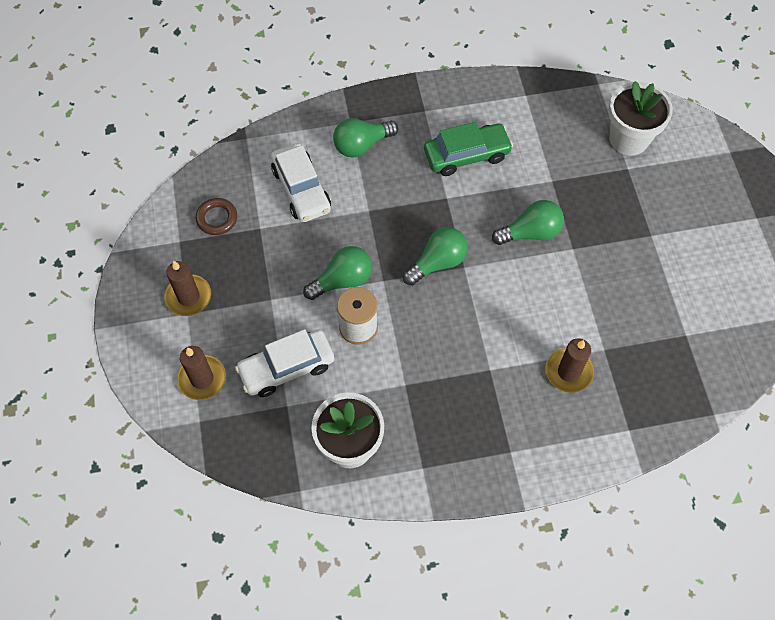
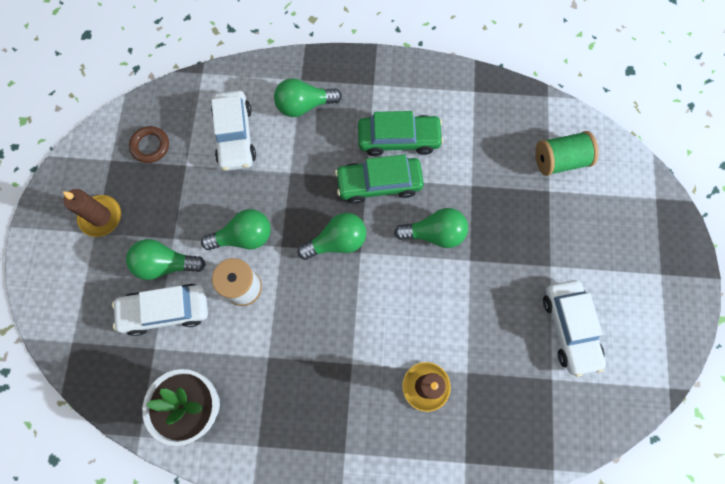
camera: 15 degrees right, 10 degrees up
brown candle [177,346,226,400] -> none
white flower pot [609,81,673,156] -> green spool [535,131,599,176]
none -> green light bulb [126,239,206,280]
none -> green car [335,154,424,204]
none -> white car [543,280,606,377]

